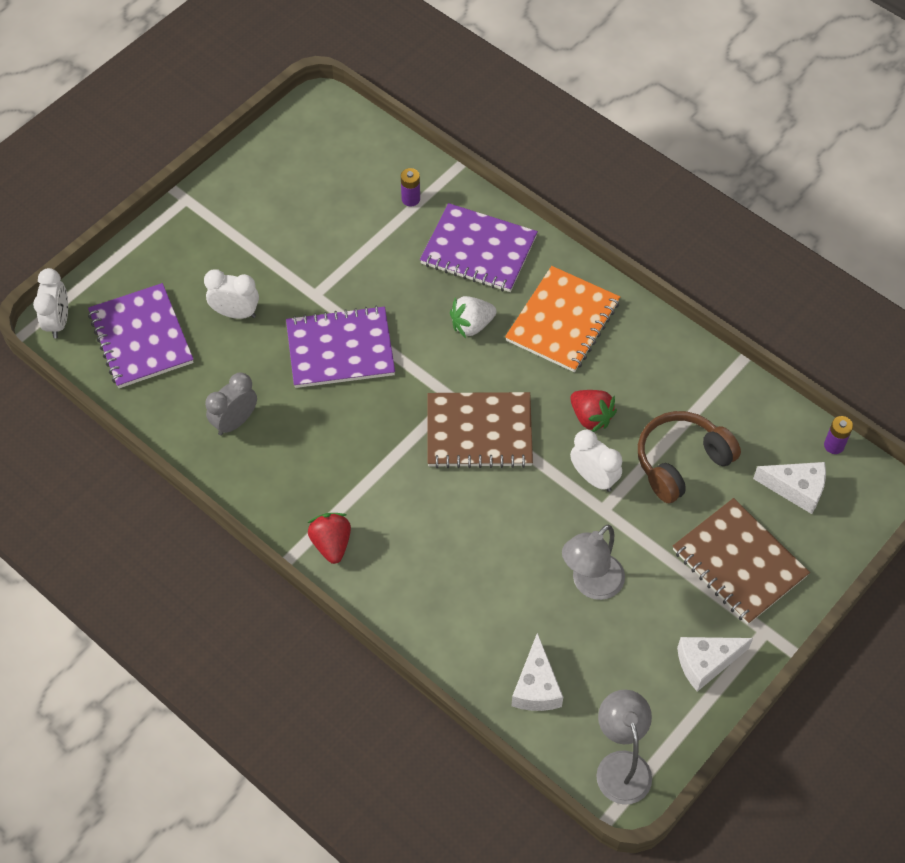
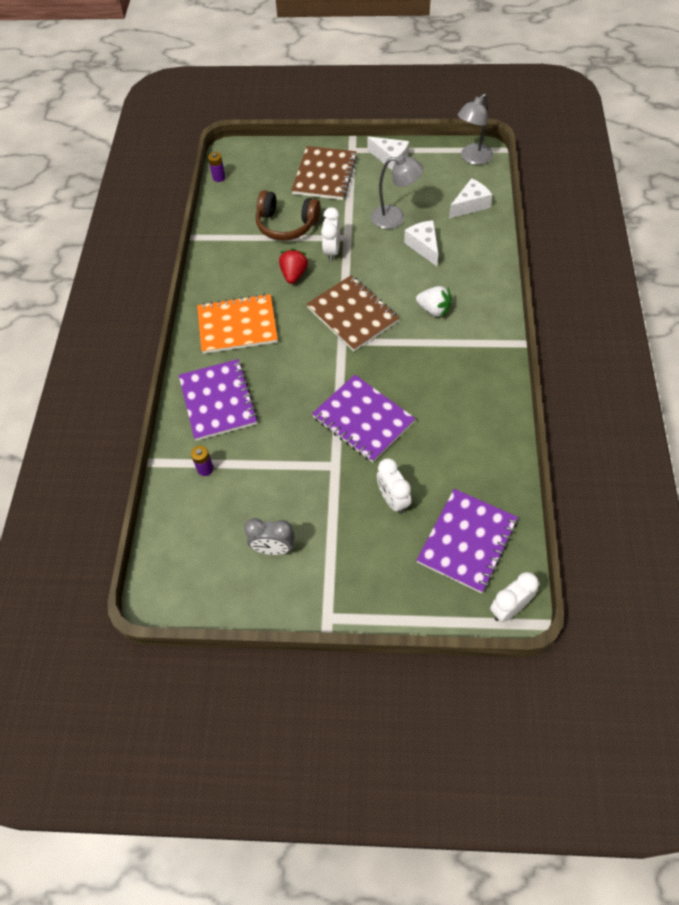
camera: 125 degrees left, 0 degrees up
grey clock [205,372,257,436] -> grey clock moved to [244,518,294,555]
red strawberry [308,513,351,564] -> none
white strawberry [450,296,497,338] -> white strawberry moved to [416,286,451,318]
white cheese [753,462,826,514] -> white cheese moved to [404,220,438,266]

